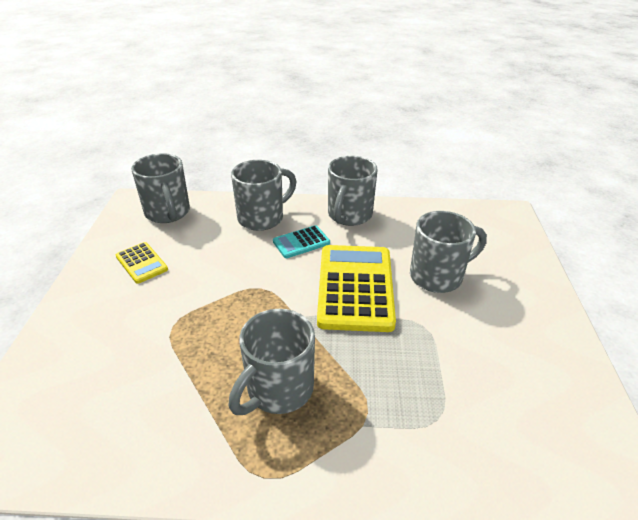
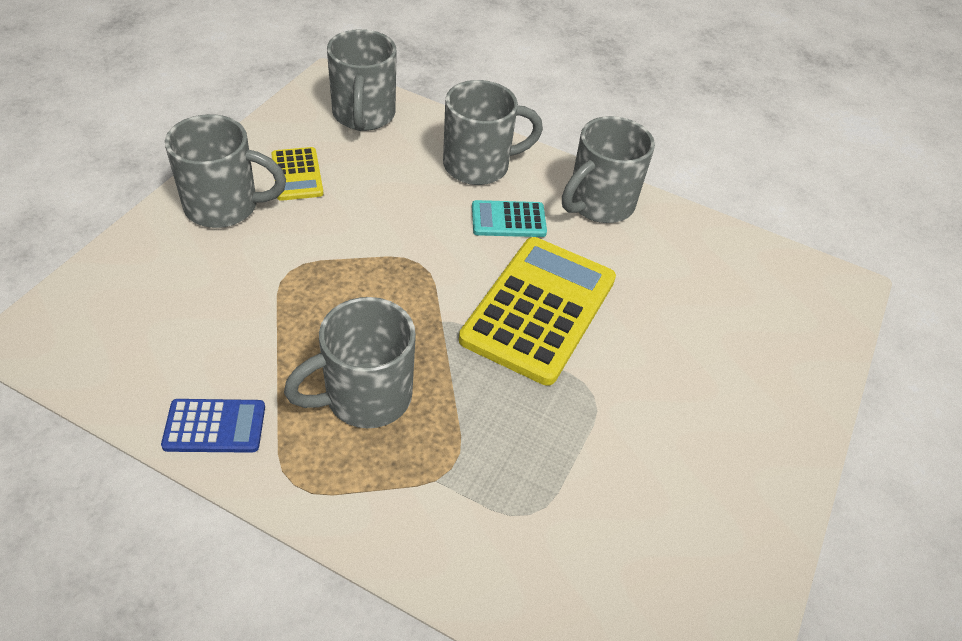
camera: 20 degrees right, 10 degrees up
grey mug [410,211,487,293] -> grey mug moved to [165,114,286,228]
none -> blue calculator [161,399,265,453]

